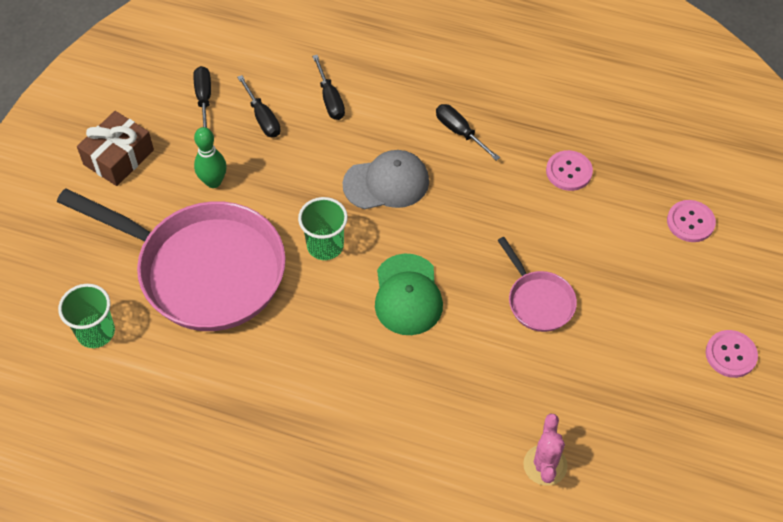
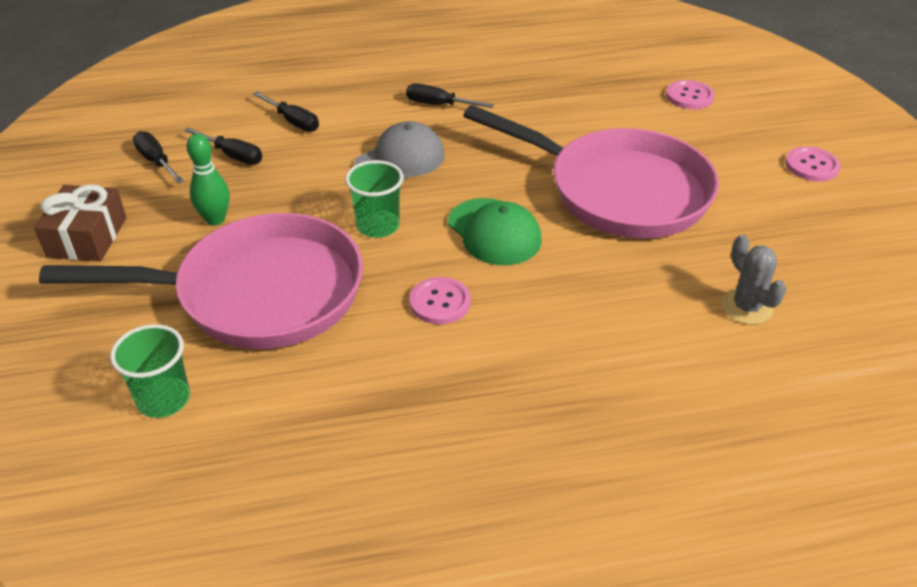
camera: 30 degrees left, 15 degrees down
pink pan [498,237,577,332] -> pink pan [463,105,719,239], size x2.19
pink cactus [523,414,568,486] -> grey cactus [721,235,786,325]
pink button [546,150,593,191] -> pink button moved to [409,277,471,324]

